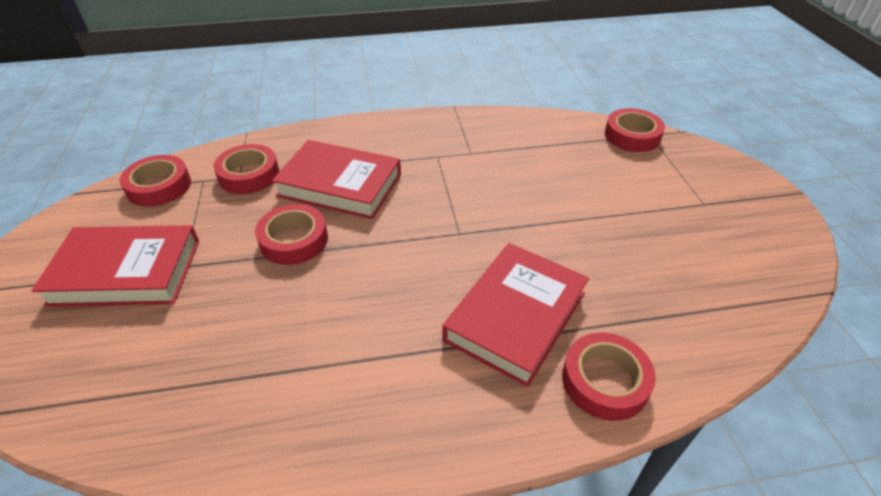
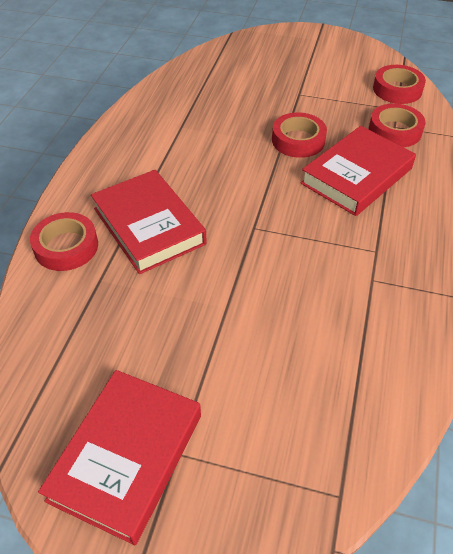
camera: 115 degrees right, 5 degrees up
red book [32,225,199,307] -> red book moved to [38,370,201,545]
red tape [605,108,665,152] -> none

